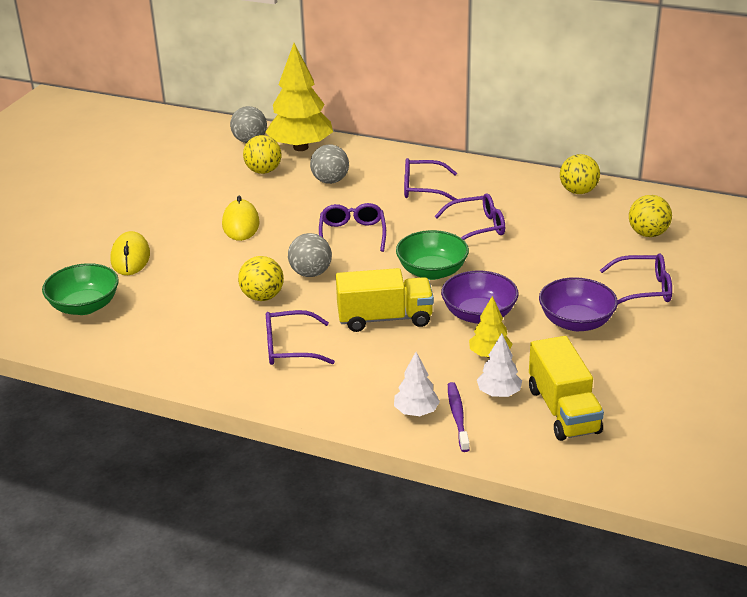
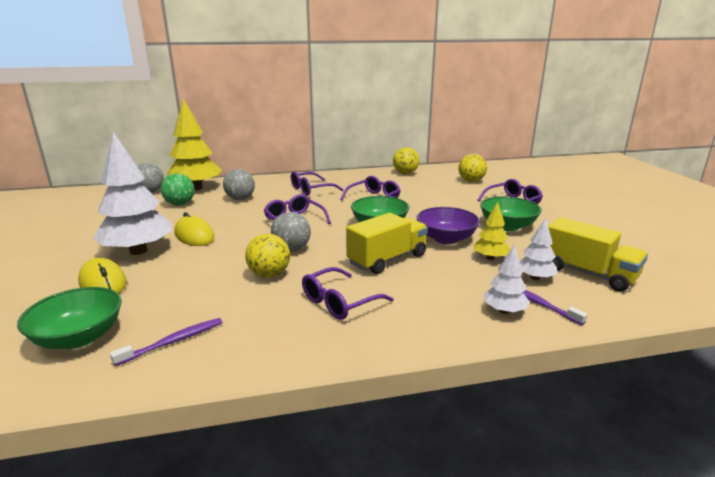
camera: 35 degrees left, 10 degrees down
yellow ball [243,135,281,174] -> green ball [161,173,195,205]
purple bowl [539,277,618,331] -> green bowl [480,196,542,231]
none -> white tree [93,132,173,255]
none -> purple toothbrush [110,318,223,366]

